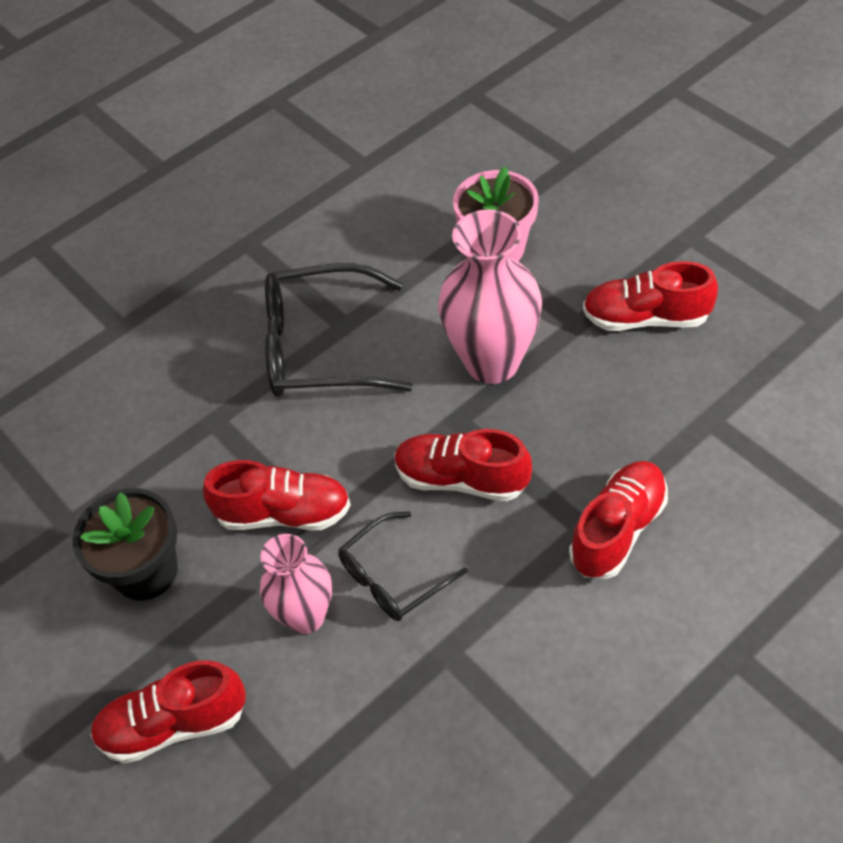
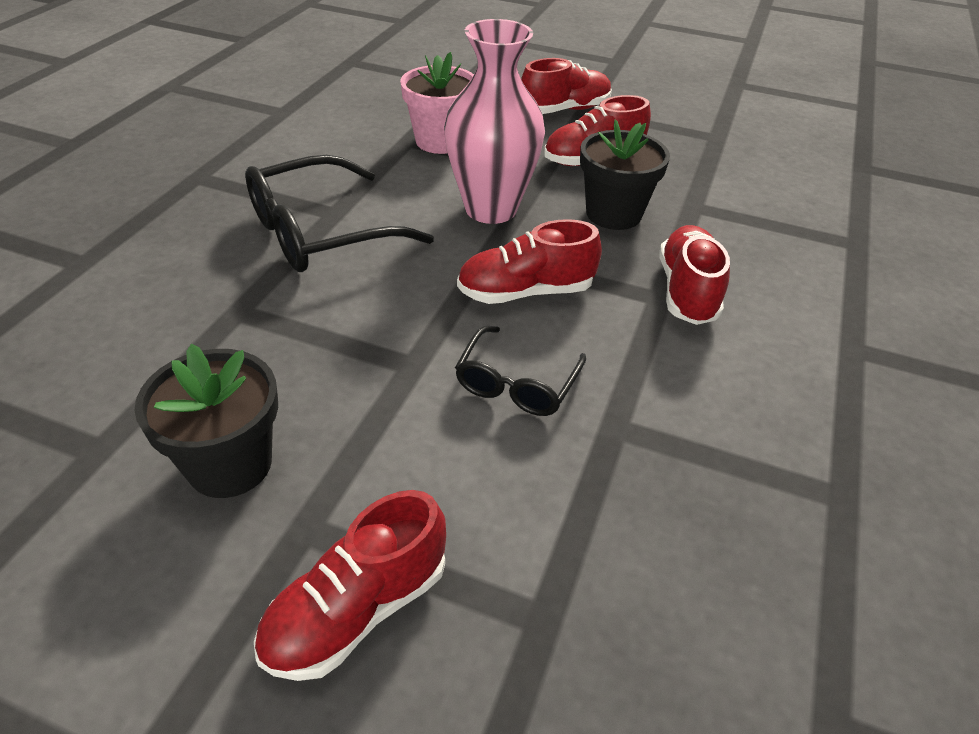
camera: 35 degrees left, 10 degrees down
red shoe [203,460,351,531] -> red shoe moved to [521,58,612,114]
pink vase [260,534,332,634] -> none
none -> black flower pot [580,119,670,230]

